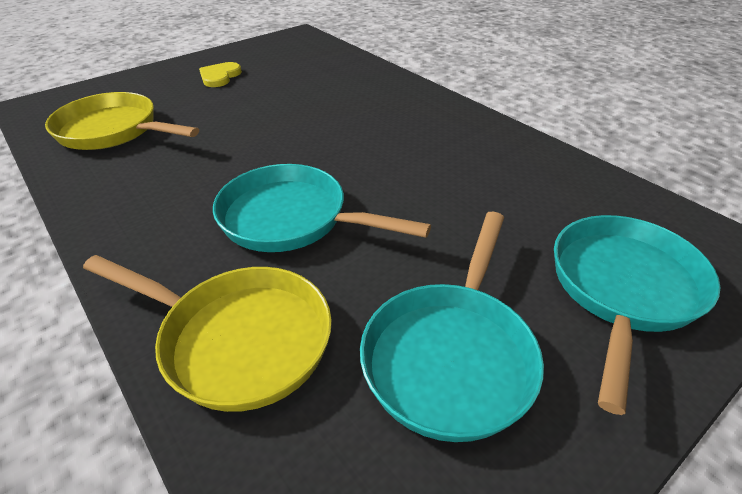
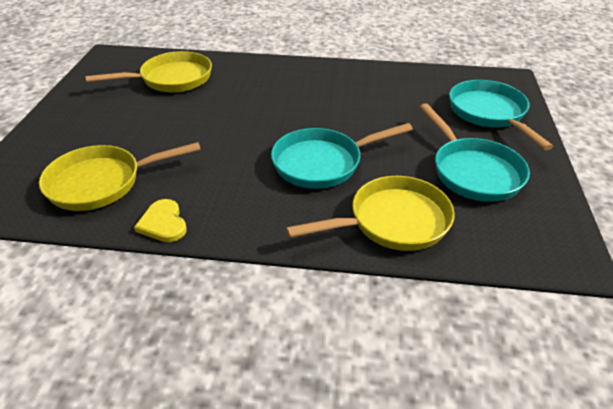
camera: 45 degrees left, 0 degrees up
yellow heart [199,62,242,87] -> yellow heart moved to [134,199,187,242]
none -> yellow pan [86,51,212,92]

